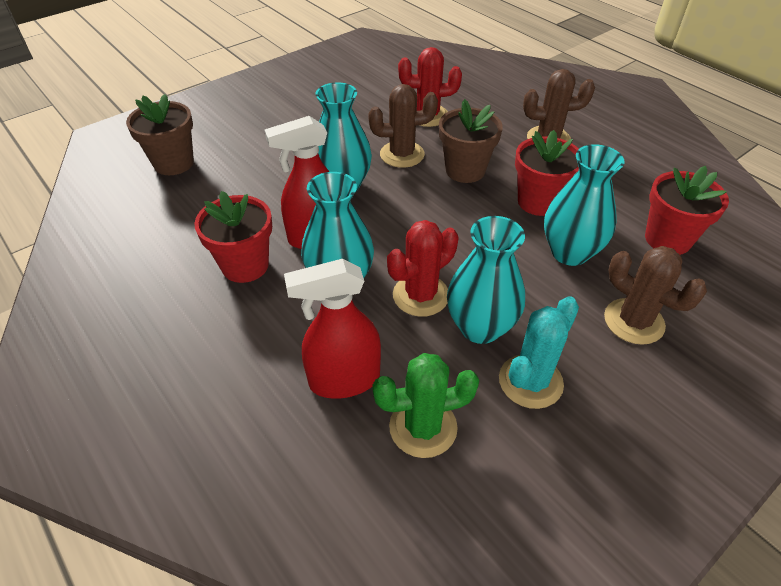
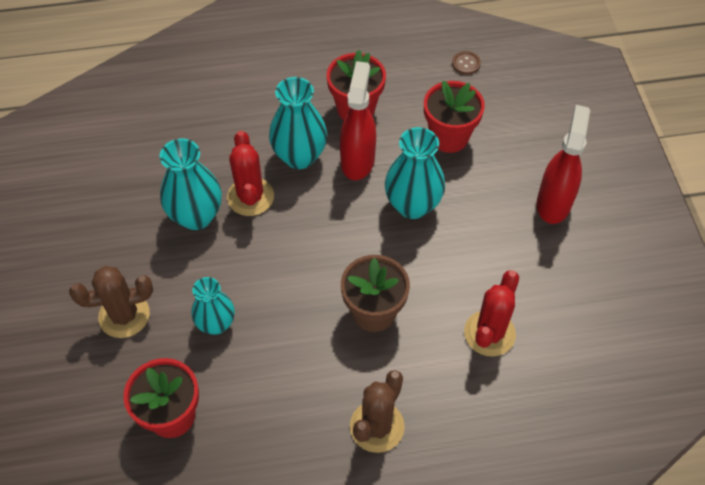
camera: 120 degrees right, 10 degrees up
brown flower pot [126,94,194,175] -> none
red spray bottle [284,259,381,399] -> red spray bottle moved to [537,105,590,224]
brown cactus [368,84,438,168] -> none
green cactus [372,353,479,458] -> none
turquoise cactus [499,296,579,409] -> none
red flower pot [515,130,579,216] -> red flower pot moved to [424,81,485,153]
turquoise vase [544,144,624,266] -> turquoise vase [192,277,235,335], size x0.66
none -> brown button [452,51,481,75]

